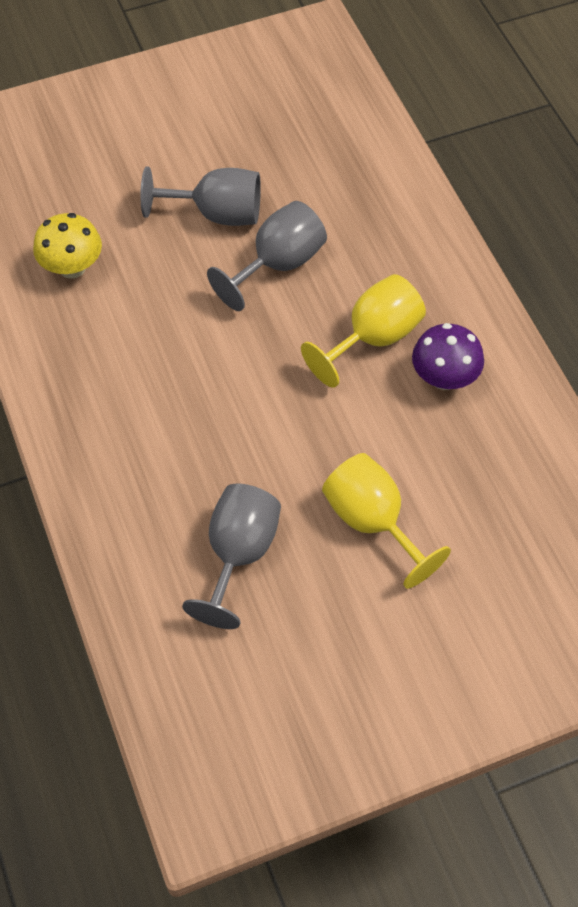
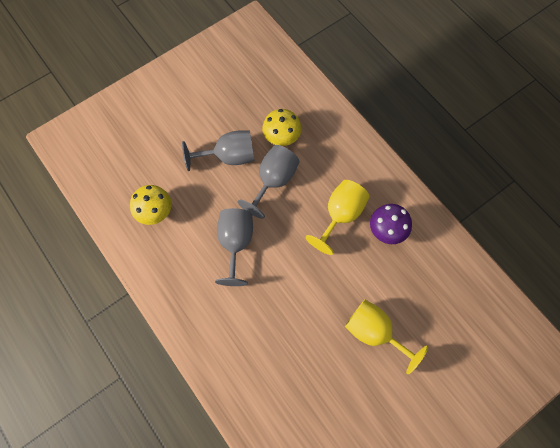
camera: 15 degrees left, 10 degrees up
grey goblet [182,483,281,629] -> grey goblet moved to [215,208,253,286]
none -> yellow mushroom [262,109,302,146]

